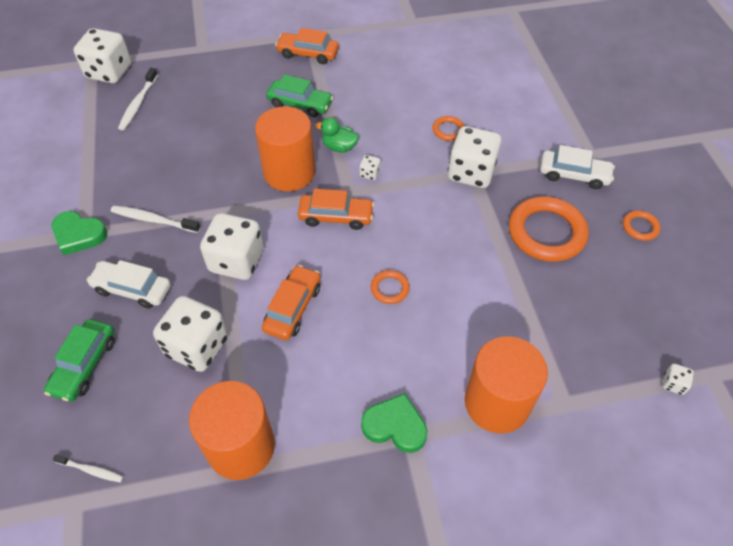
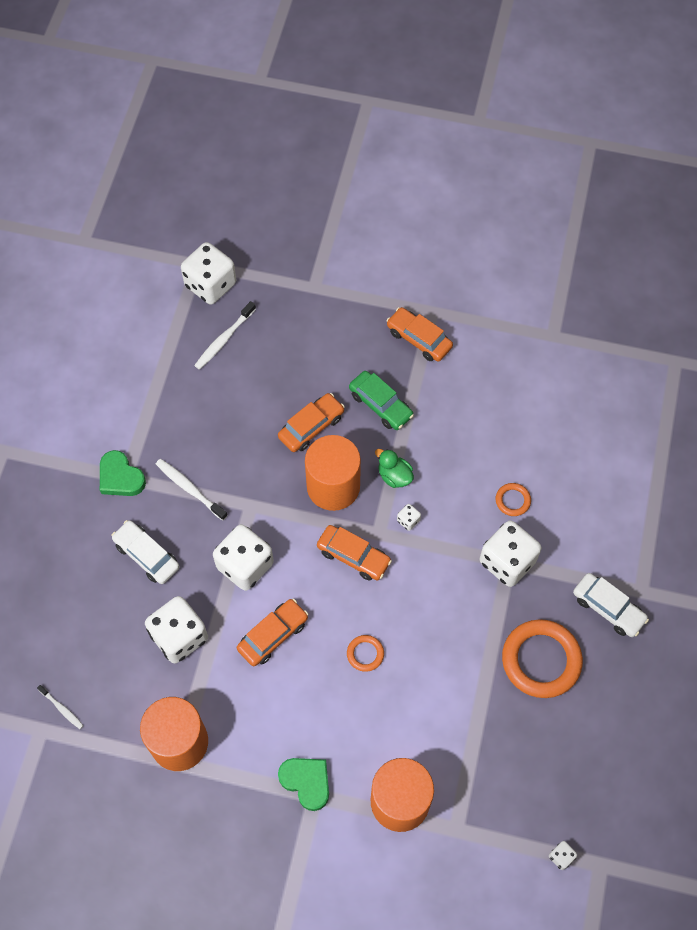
camera: 25 degrees right, 10 degrees up
green car [44,319,115,402] -> none
orange ring [623,211,661,241] -> none
none -> orange car [278,393,345,452]

